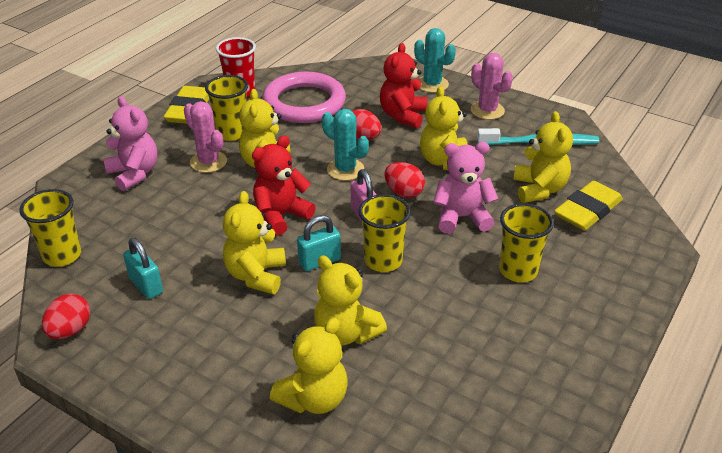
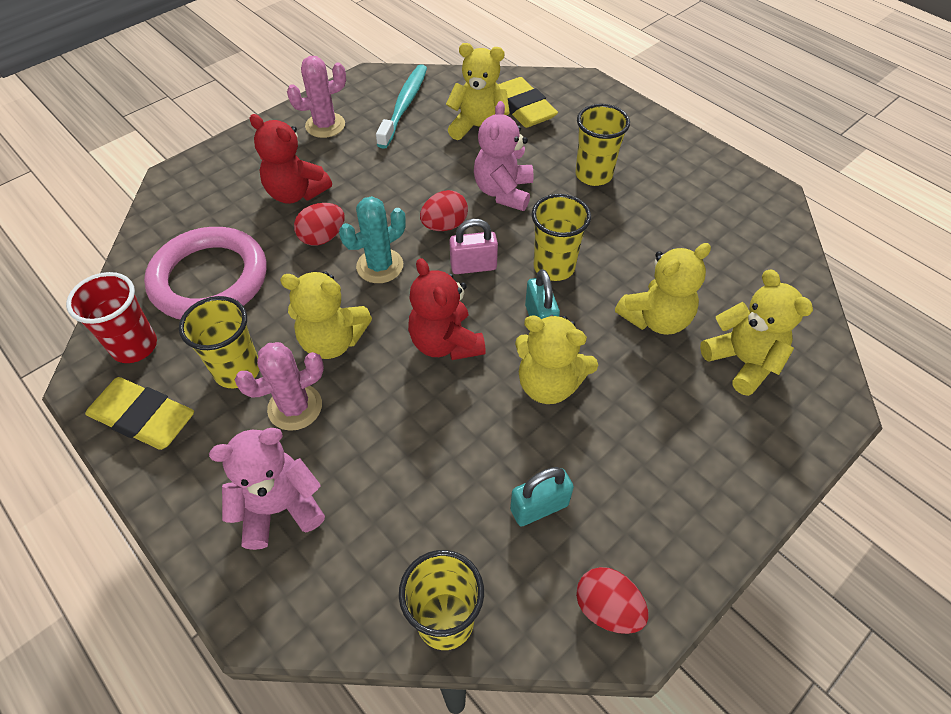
camera: 75 degrees left, 15 degrees up
turquoise cactus [414,28,456,93] -> none
yellow teddy bear [420,86,468,170] -> none

